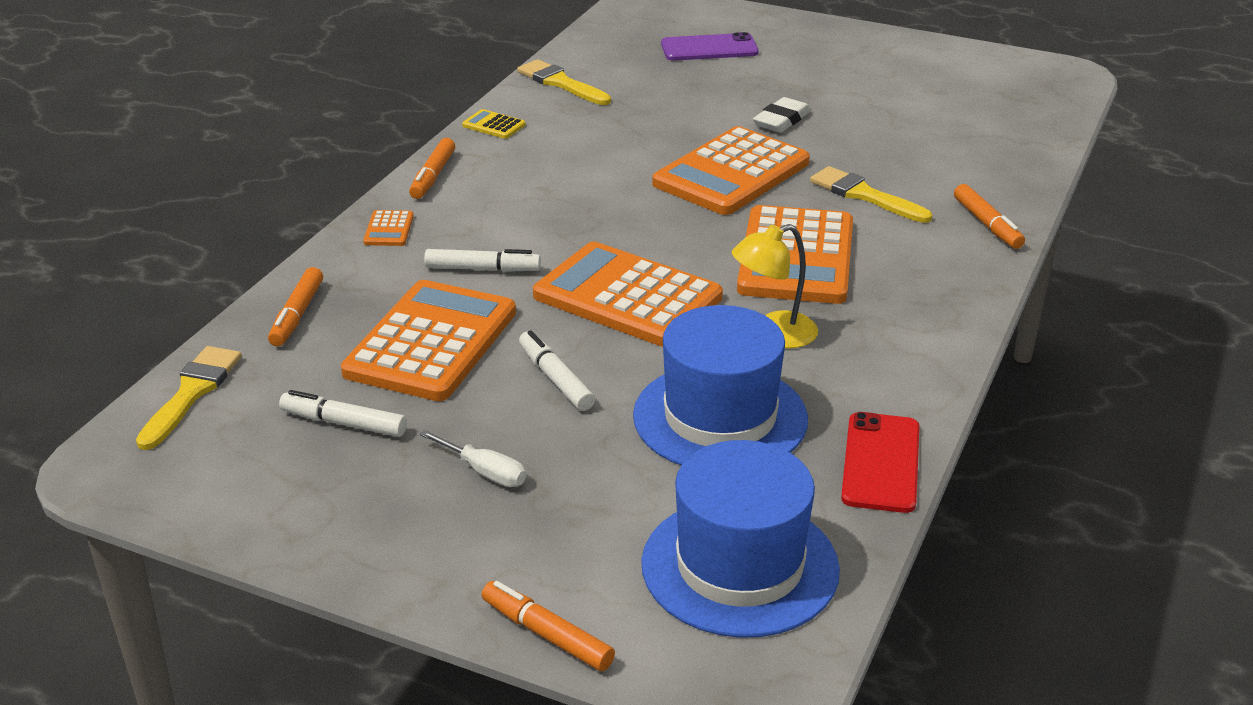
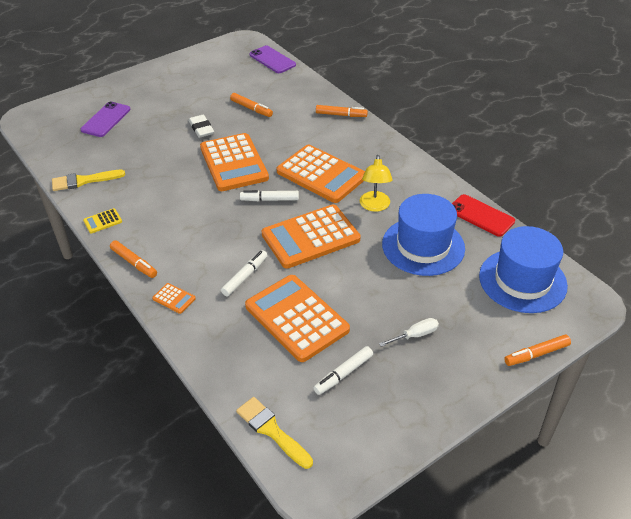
camera: 60 degrees left, 10 degrees up
orange marker [268,267,323,346] -> orange marker moved to [230,93,273,117]
white marker [519,330,595,411] -> white marker moved to [240,190,299,201]
yellow brush [810,166,932,223] -> none
none -> purple phone [249,45,296,73]

